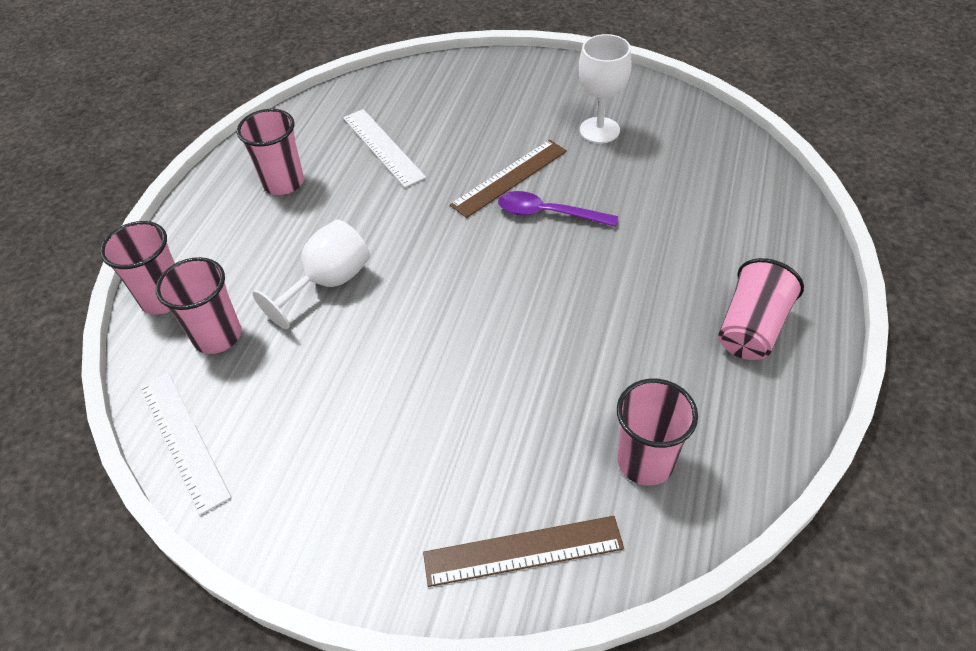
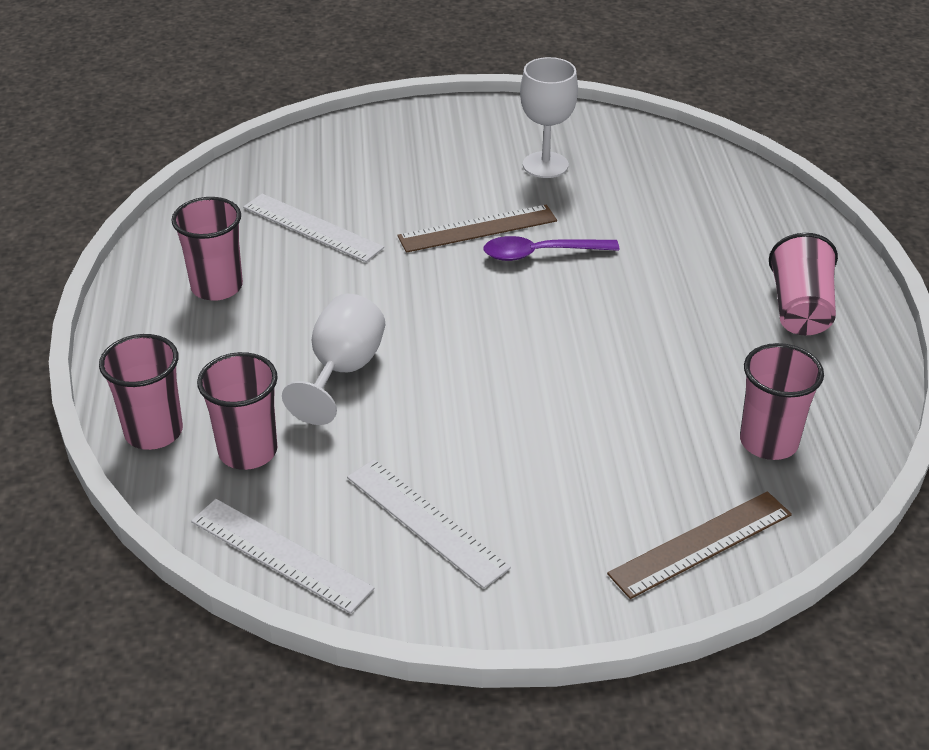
camera: 25 degrees left, 10 degrees down
brown ruler [450,140,567,218] -> brown ruler turned 45 degrees clockwise [397,205,557,253]
none -> white ruler [347,459,511,588]

